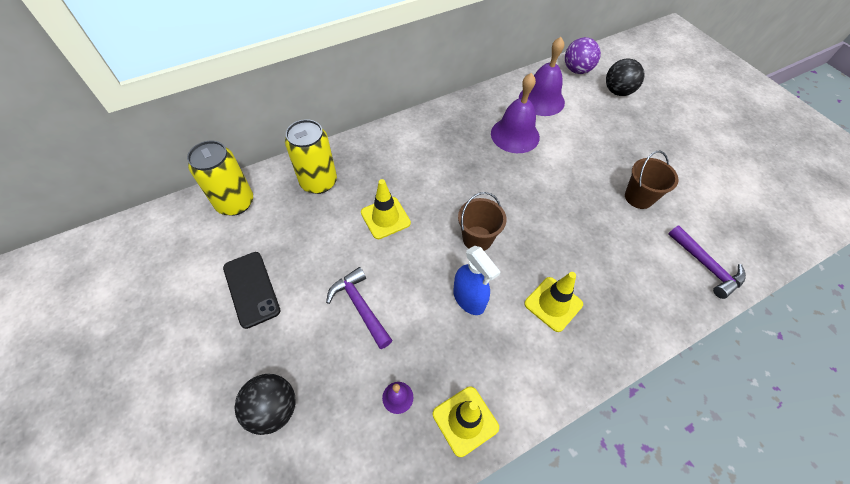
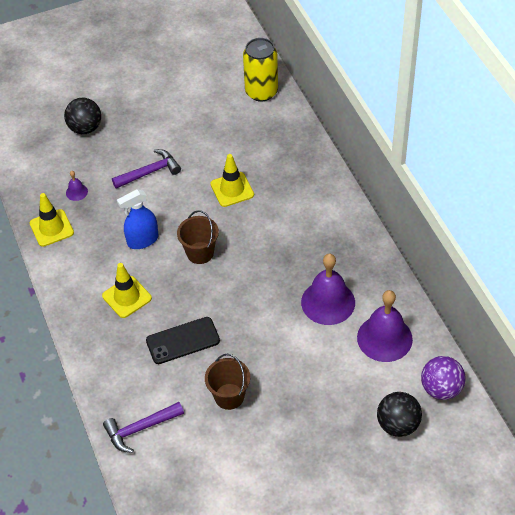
camera: 100 degrees right, 5 degrees down
black phone [223,252,280,329] -> black phone moved to [146,317,220,364]
yellow can [285,119,337,194] -> none

